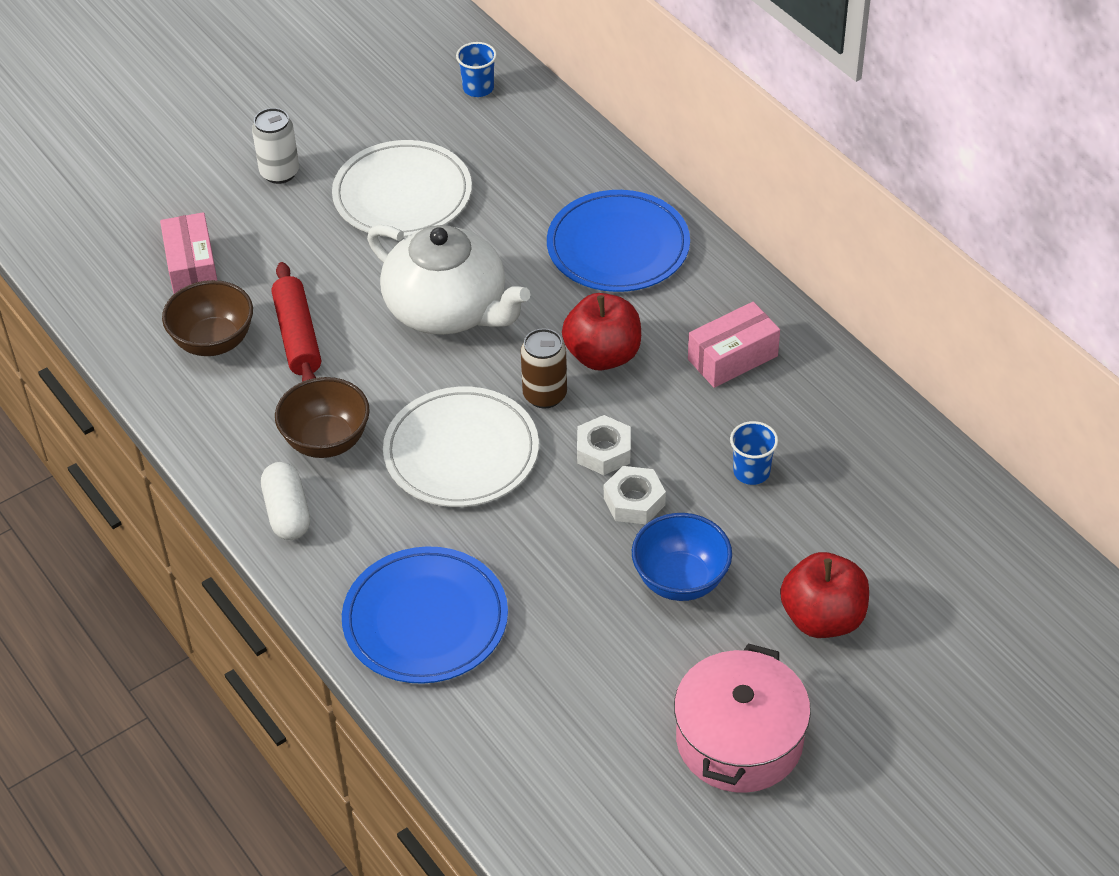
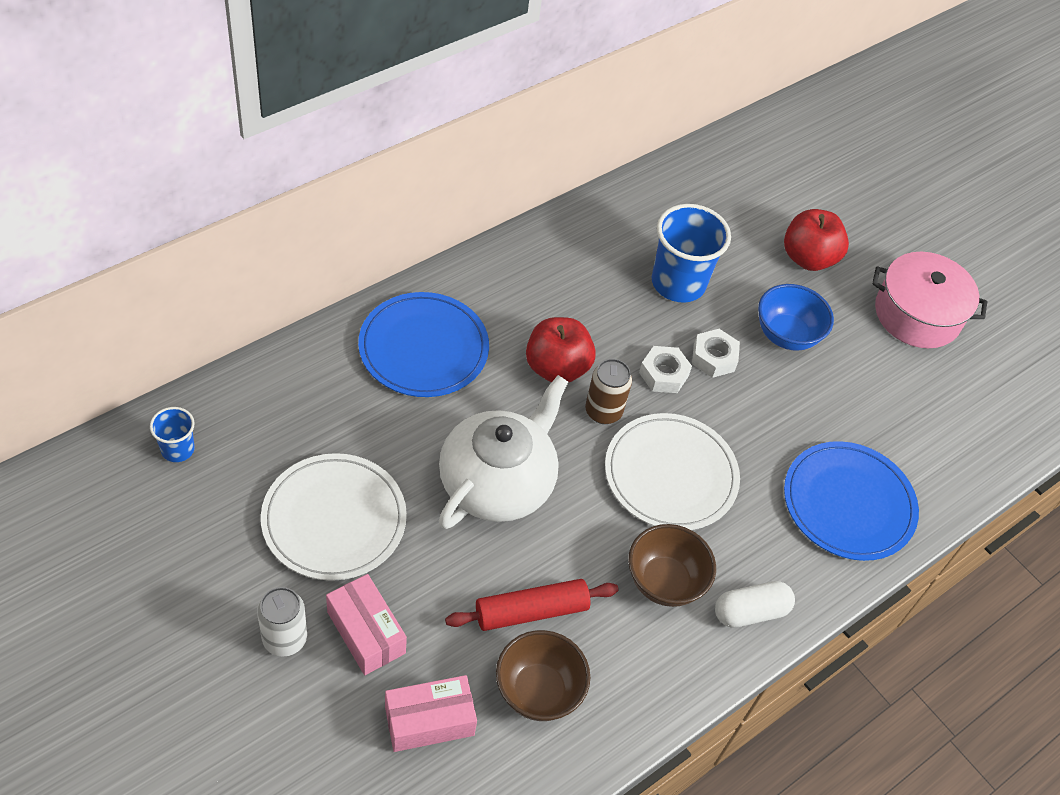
camera: 100 degrees left, 5 degrees up
pink box [688,302,780,388] -> pink box moved to [326,574,407,675]
blue cup [730,421,778,485] -> blue cup [652,204,731,303], size x1.95

